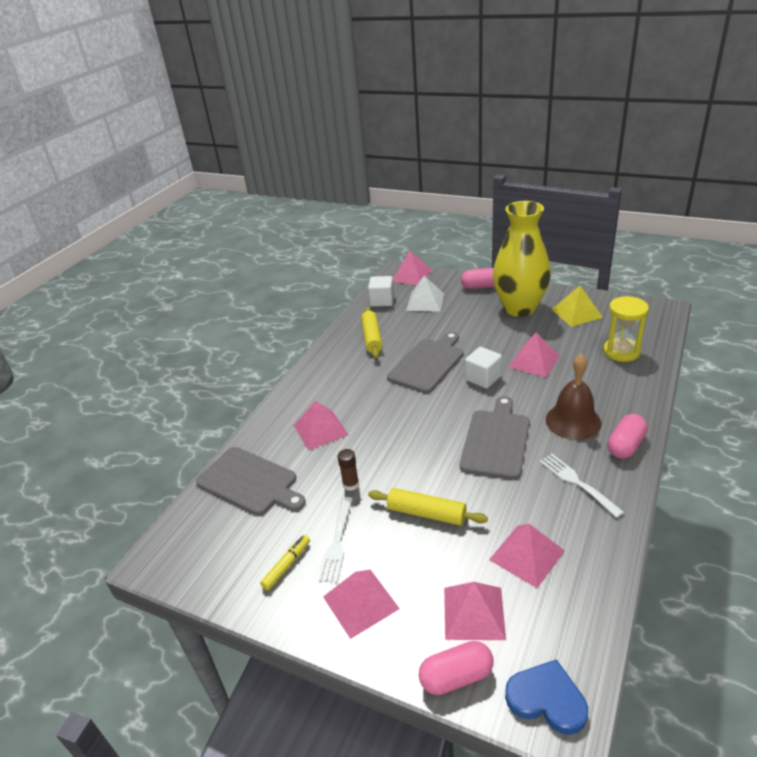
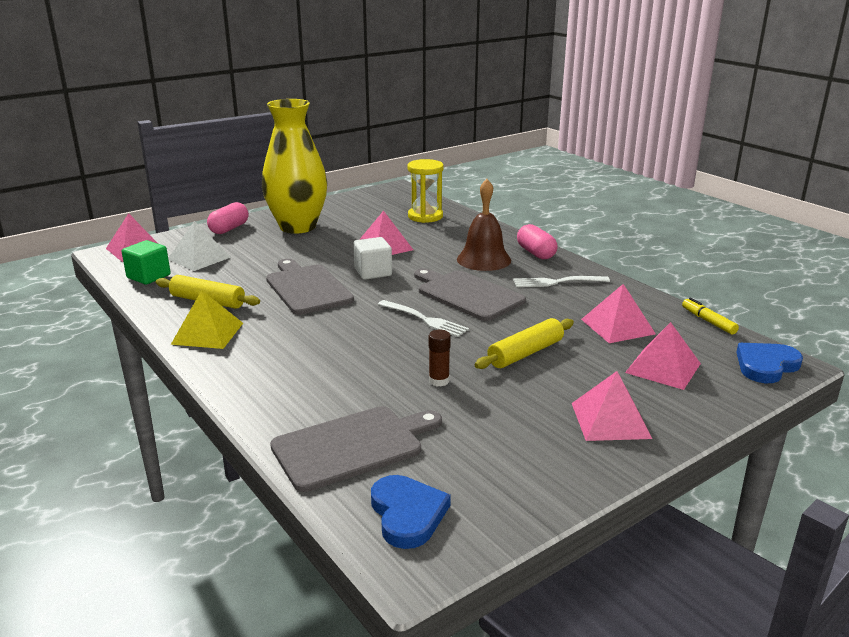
camera: 65 degrees left, 10 degrees down
yellow marker [260,535,310,590] -> yellow marker moved to [682,298,739,335]
pink pyramid [294,401,348,451] -> none
white fork [318,497,353,583] -> white fork moved to [377,300,469,337]
white cube [368,276,394,307] -> green cube [122,240,171,285]
pink capsule [419,641,493,695] -> none
yellow pyramid [551,286,603,327] -> yellow pyramid moved to [171,290,243,349]
none -> blue heart [371,475,451,549]

